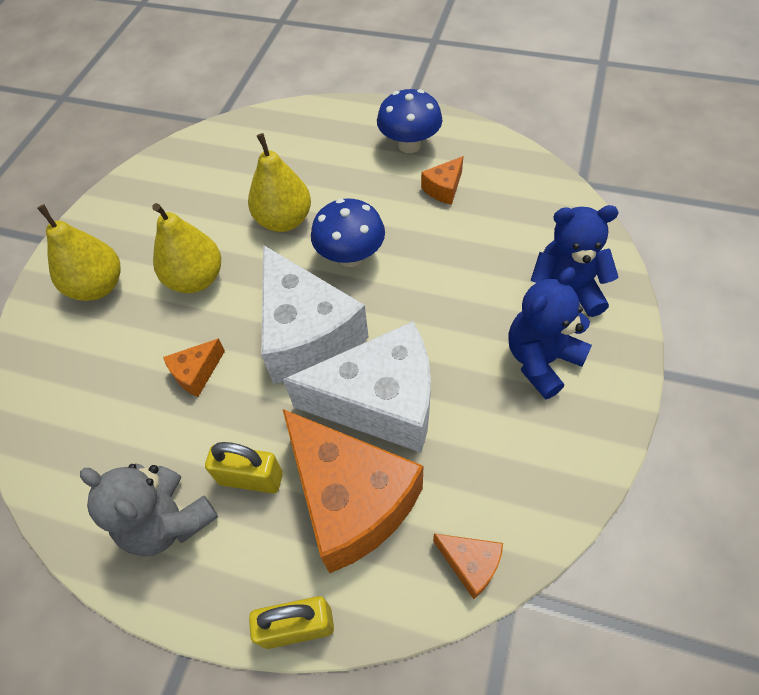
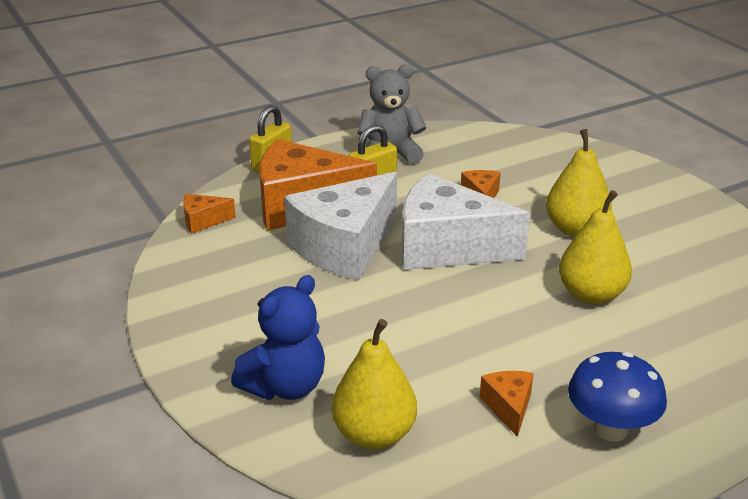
camera: 130 degrees right, 25 degrees down
yellow pear [37,205,121,301] -> yellow pear moved to [332,319,417,449]
blue mushroom [311,198,385,267] -> none
blue teddy bear [508,267,592,399] -> none

